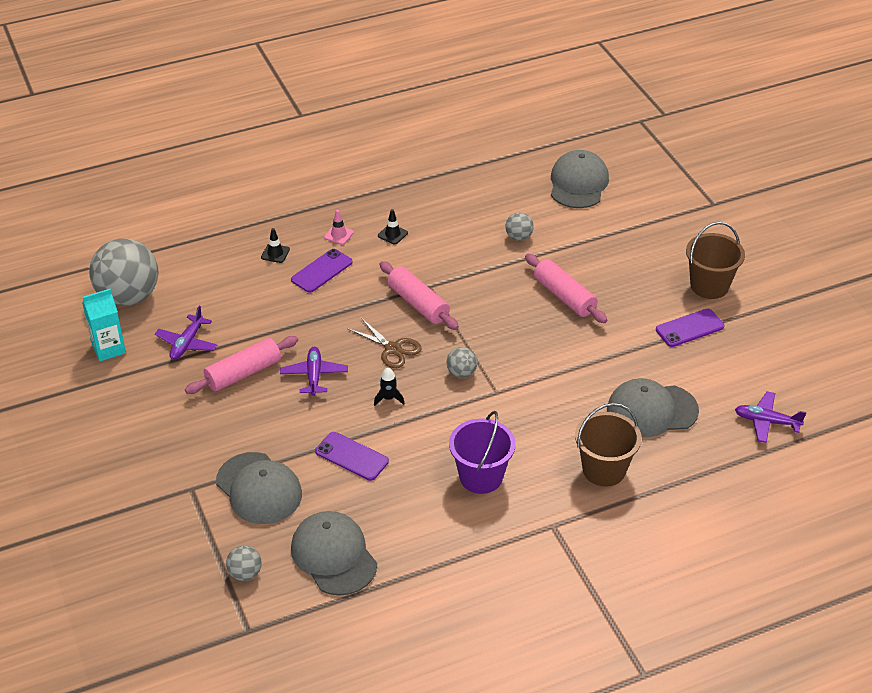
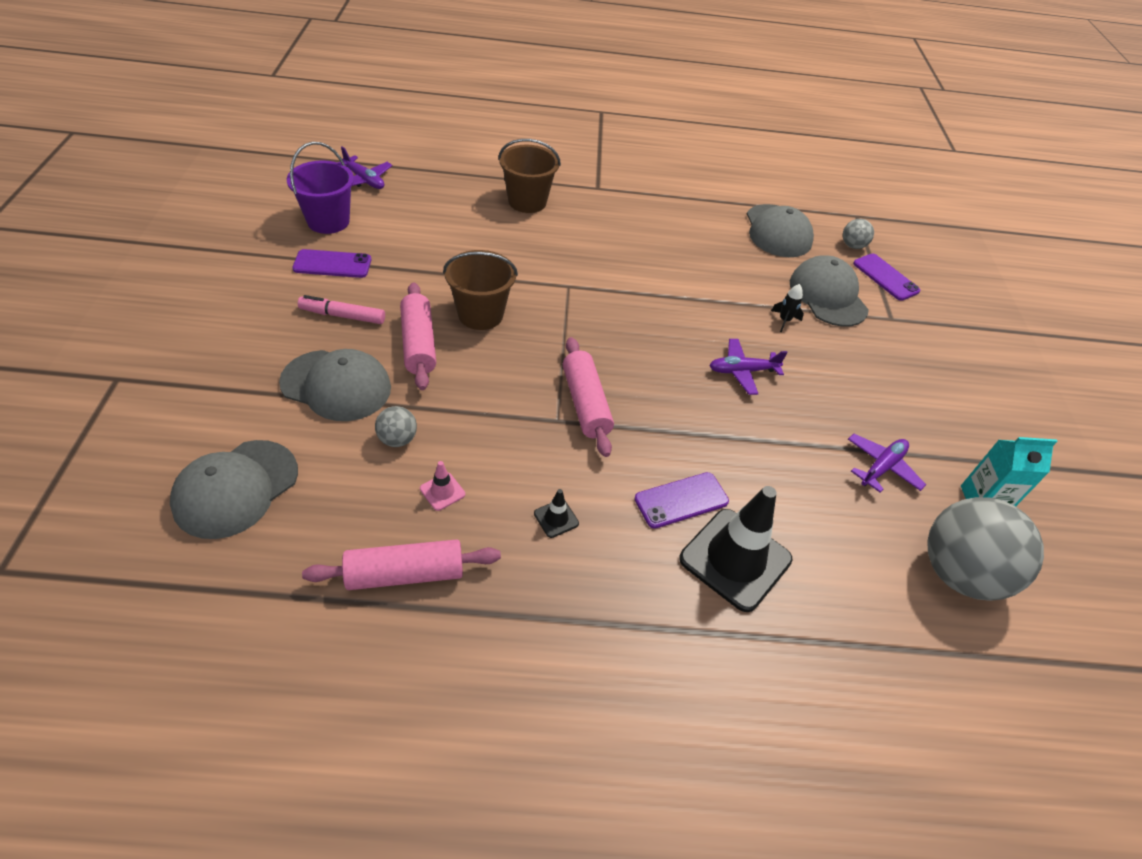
camera: 160 degrees left, 5 degrees up
pink rolling pin [185,336,298,394] -> pink rolling pin moved to [302,539,501,590]
black traffic cone [261,228,290,263] -> black traffic cone [679,486,792,612], size x2.42
purple plane [280,347,348,396] -> purple plane turned 60 degrees clockwise [709,339,788,395]
purple phone [315,432,389,481] -> purple phone moved to [853,253,920,301]
pink traffic cone [324,210,354,245] -> pink traffic cone moved to [420,461,465,511]
brown scissors [347,318,422,368] -> none
black rocket [374,367,405,406] -> black rocket moved to [771,284,804,332]
grey ball [446,347,477,378] -> none
purple bucket [449,411,516,494] -> purple bucket moved to [287,142,354,234]
grey cap [607,378,699,437] -> grey cap moved to [279,349,391,421]
brown bucket [686,222,745,299] -> brown bucket moved to [443,250,518,330]
none -> pink marker [298,295,385,324]

